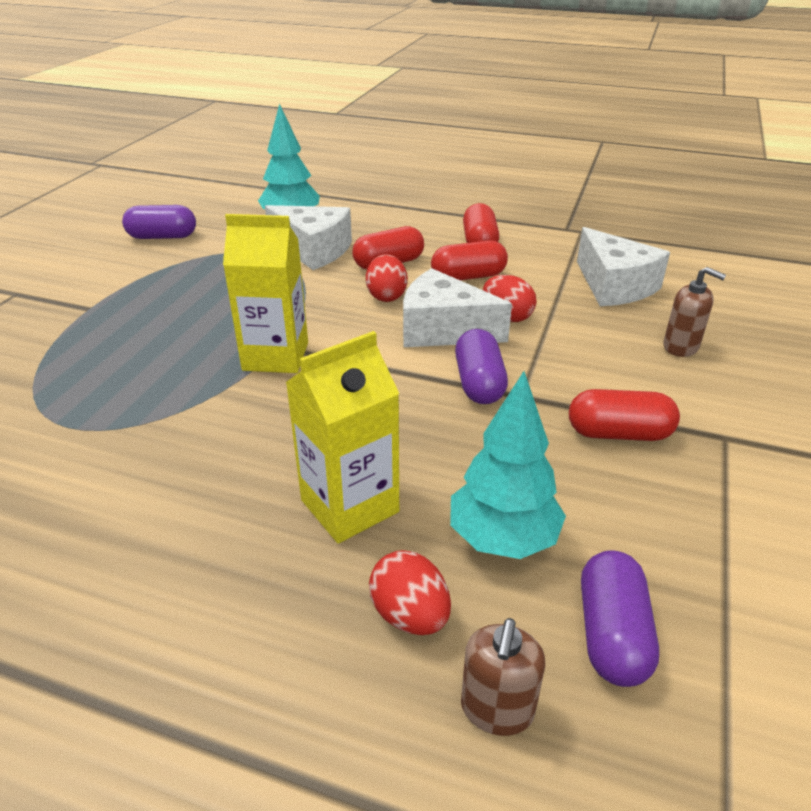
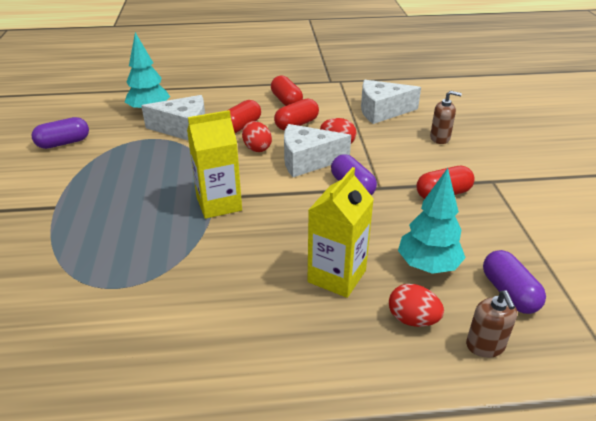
camera: 25 degrees left, 0 degrees up
white cheese [577,227,670,306] -> white cheese turned 135 degrees clockwise [361,80,421,124]

